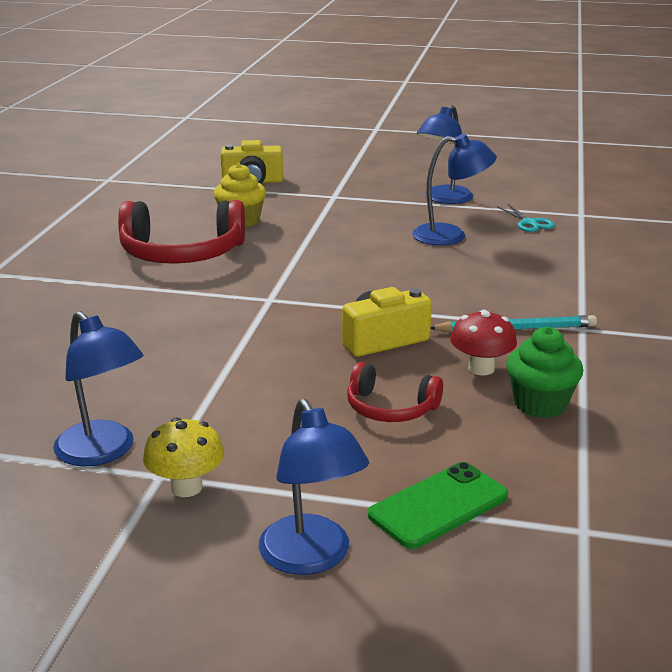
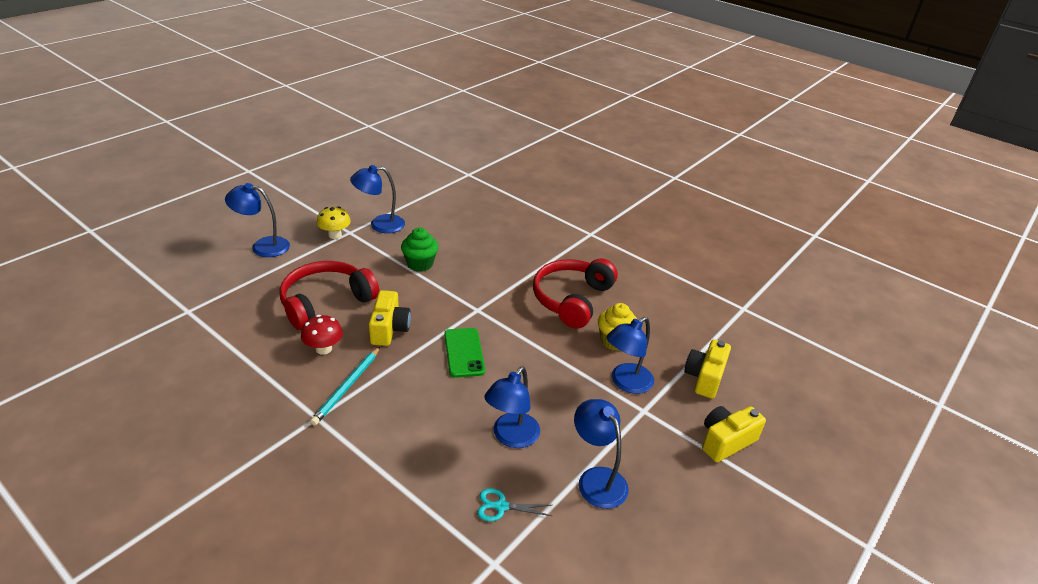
camera: 115 degrees right, 10 degrees up
red headphones [347,362,443,422] -> red headphones [279,261,379,330], size x1.83
green phone [368,462,508,549] -> green phone moved to [444,328,485,378]
green cupcake [506,327,583,418] -> green cupcake moved to [401,228,439,272]
none -> blue lamp [607,317,654,394]
none -> yellow camera [702,406,766,462]

